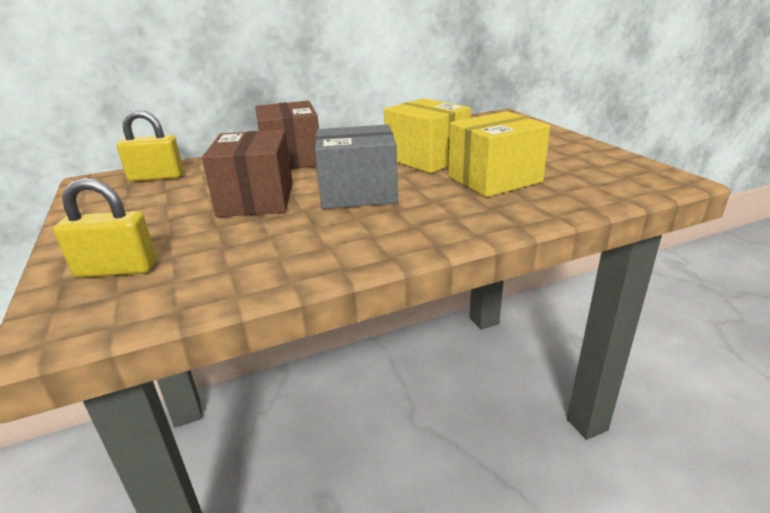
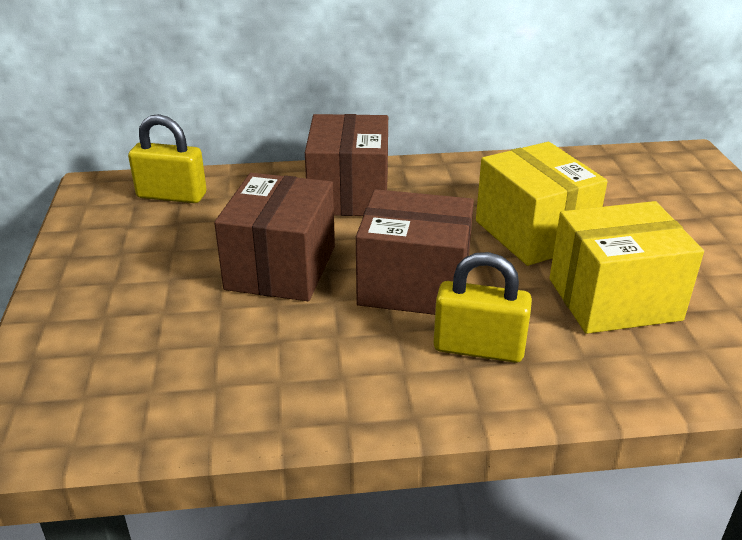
camera: 15 degrees right, 5 degrees up
yellow padlock [54,178,157,278] -> yellow padlock moved to [434,252,532,363]
grey box [315,124,398,209] -> brown box [356,189,474,315]

